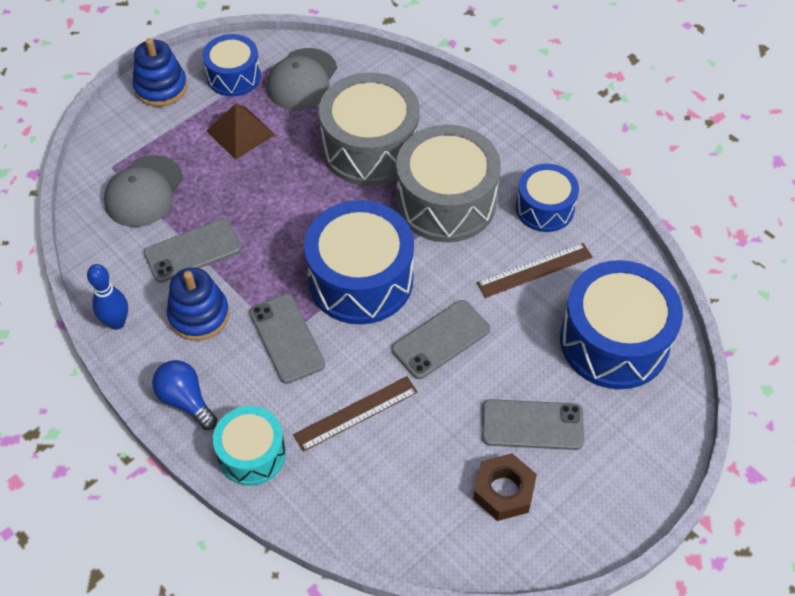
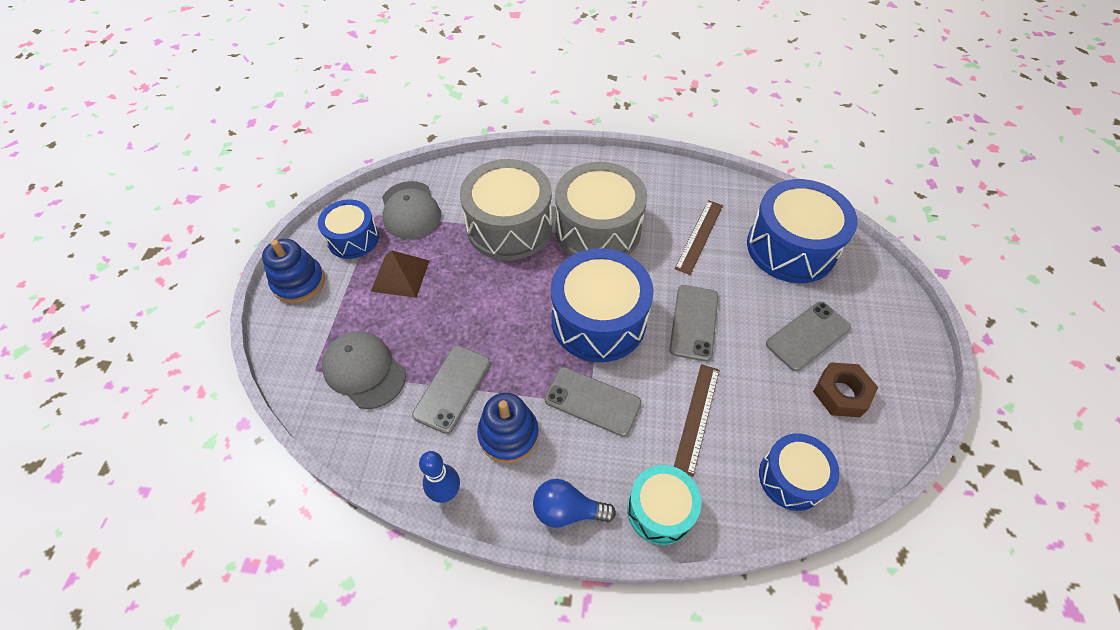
camera: 40 degrees left, 0 degrees up
grey cap [104,155,183,227] -> grey cap turned 150 degrees clockwise [322,331,406,409]
blue drum [516,164,579,232] -> blue drum moved to [759,433,840,511]

